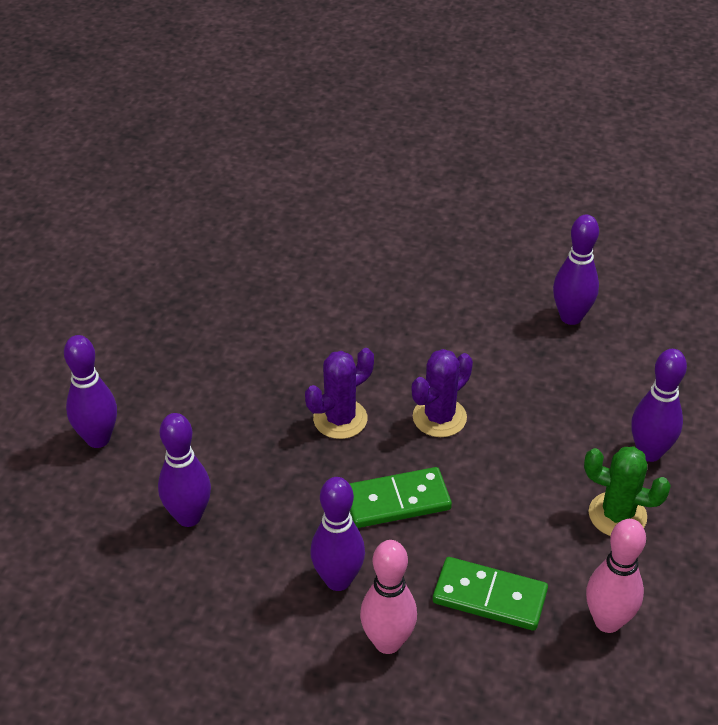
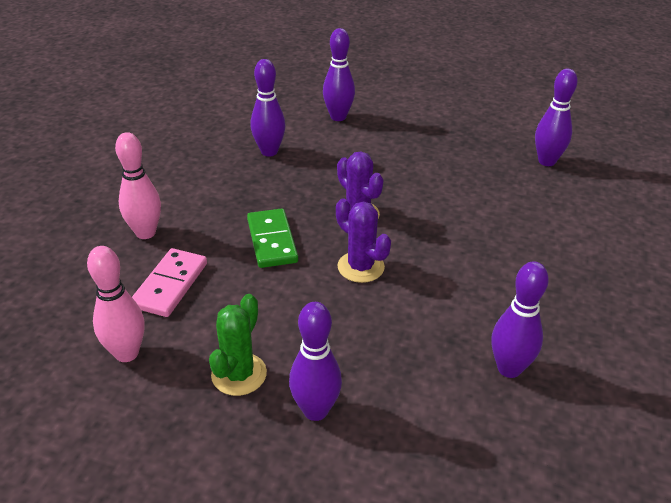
camera: 90 degrees right, 5 degrees down
purple bowling pin [310,477,365,591] -> purple bowling pin moved to [535,69,578,166]
green domino [433,557,548,631] -> pink domino [132,248,207,317]

